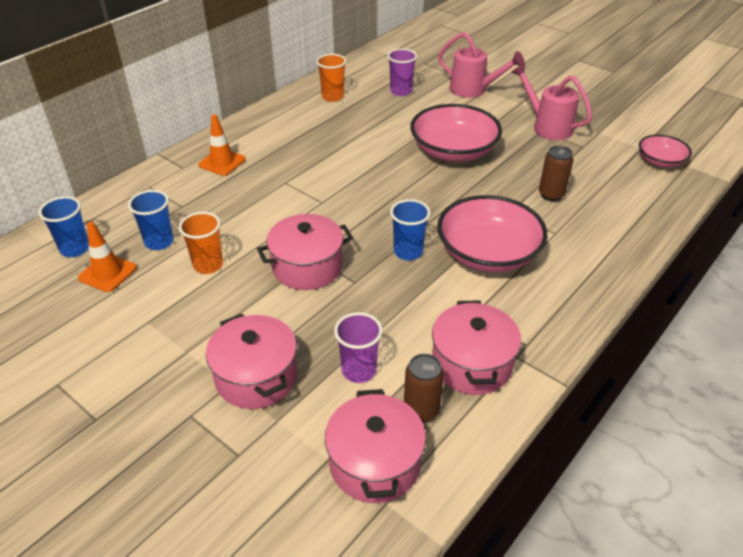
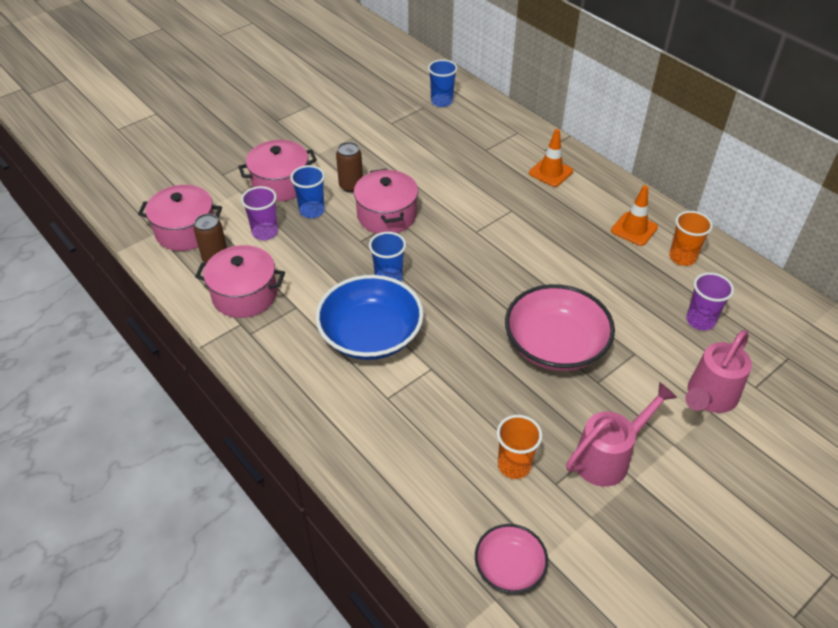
camera: 100 degrees right, 5 degrees up
orange traffic cone [78,222,137,292] -> orange traffic cone moved to [611,185,658,246]
blue cup [128,190,174,250] -> blue cup moved to [290,165,325,218]
orange cup [179,212,223,274] -> orange cup moved to [497,415,543,479]
pink bowl [437,195,547,273] -> blue bowl [315,275,424,360]
brown can [539,146,573,201] -> brown can moved to [336,142,363,193]

